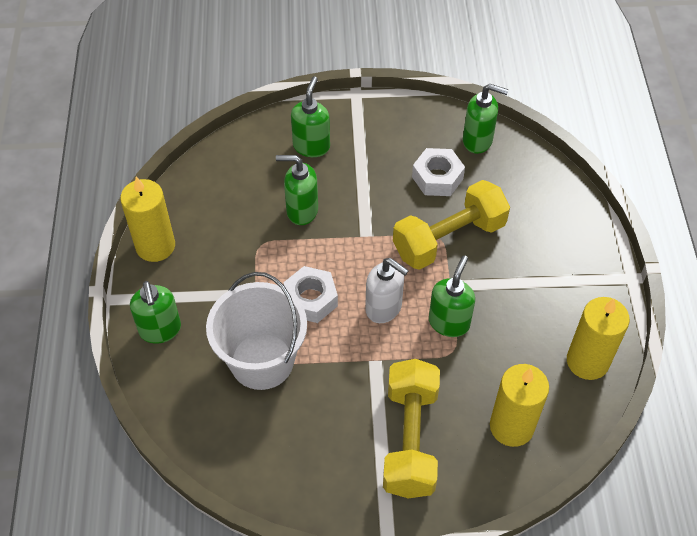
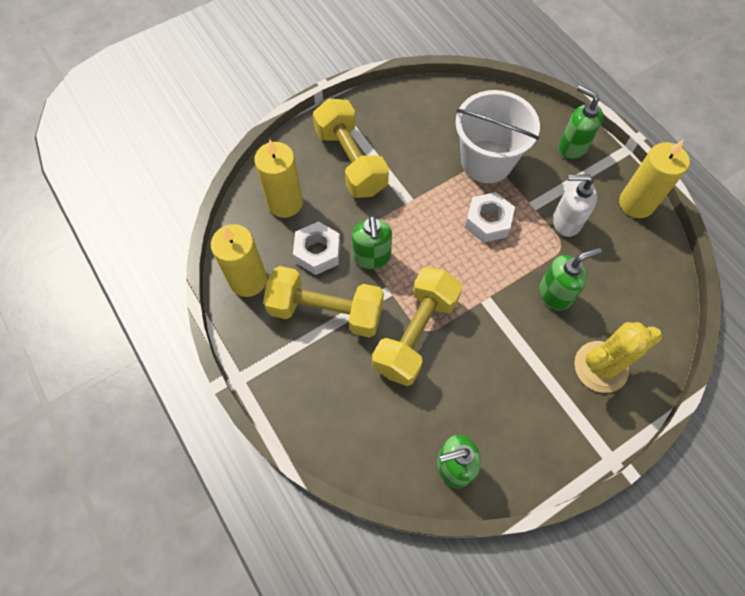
camera: 150 degrees right, 10 degrees up
green soap dispenser [291,76,330,157] -> yellow cactus [574,322,662,393]
white soap dispenser [365,258,409,323] -> white soap dispenser moved to [553,175,597,237]
white nut [412,148,465,196] -> white nut moved to [293,221,340,275]
none -> yellow dumbbell [263,266,384,338]

